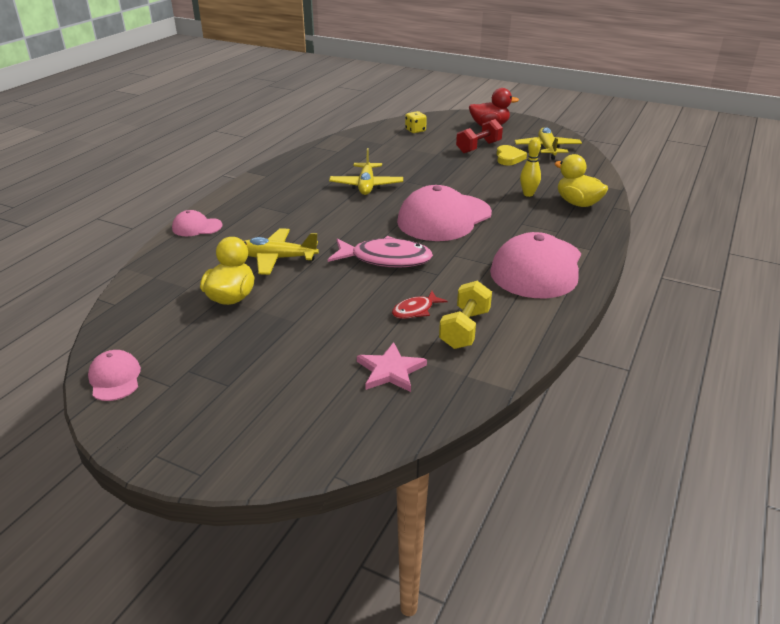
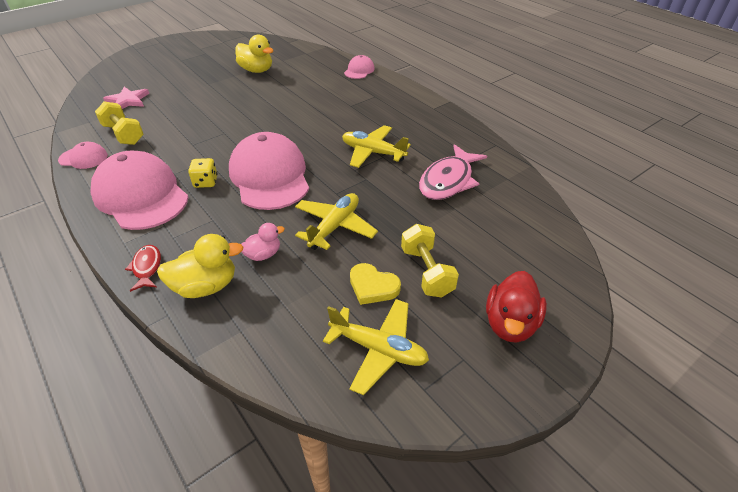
camera: 115 degrees right, 10 degrees up
pink cap [88,350,141,401] -> pink cap moved to [58,142,108,169]
yellow plane [245,228,319,275] -> yellow plane moved to [295,193,378,250]
pink fish [328,236,433,268] -> pink fish moved to [419,144,487,200]
red fish [392,291,447,319] -> red fish moved to [125,245,161,292]
yellow dice [405,111,427,133] -> yellow dice moved to [188,158,217,188]
red dumbbell [456,119,503,153] -> yellow dumbbell [401,224,459,298]
yellow bowling pin [520,138,541,197] -> pink duck [241,223,285,261]

